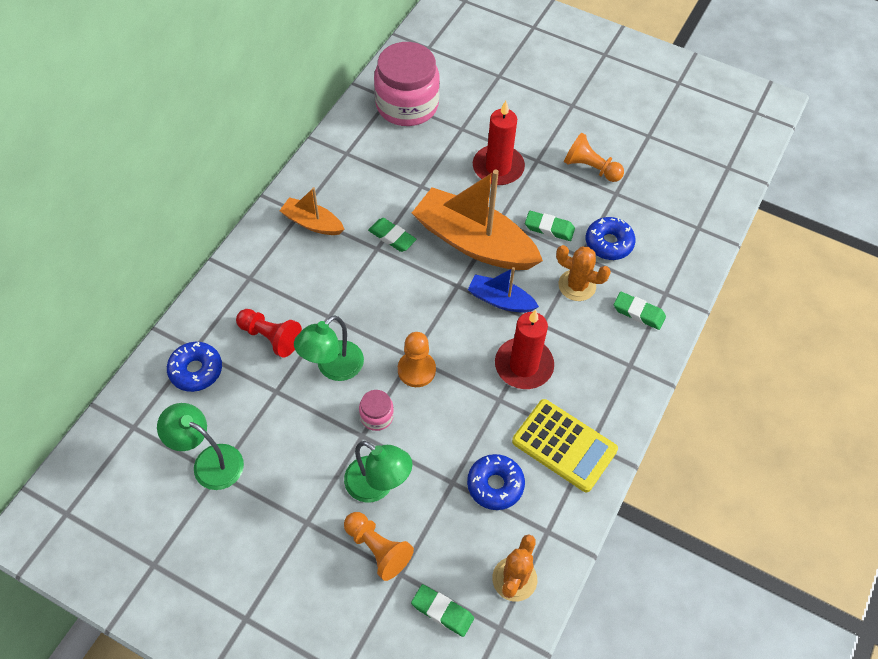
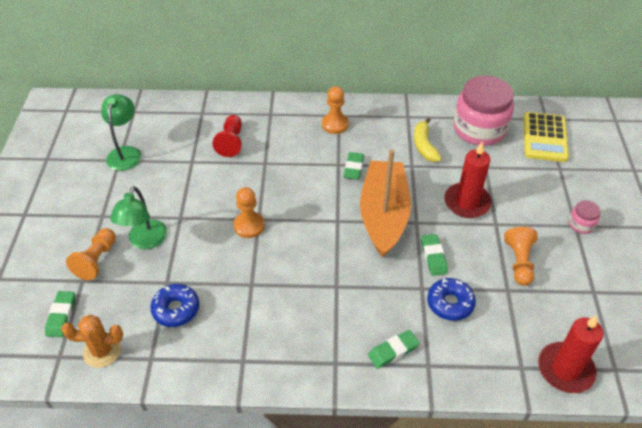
camera: 65 degrees right, 10 degrees down
blue donut [167,342,222,392] -> none
orange boat [280,187,344,235] -> orange pawn [322,86,349,134]
green lamp [294,315,364,381] -> none
pink jar [359,390,394,431] -> pink jar moved to [569,200,601,234]
blue boat [468,267,539,313] -> none
red candle [495,309,554,389] -> red candle moved to [538,315,603,393]
yellow calculator [512,399,618,492] -> yellow calculator moved to [523,112,569,162]
orange cactus [556,245,611,301] -> none
green eraser [614,292,666,330] -> green eraser turned 60 degrees clockwise [368,330,419,369]
none -> yellow banana [414,117,442,162]

